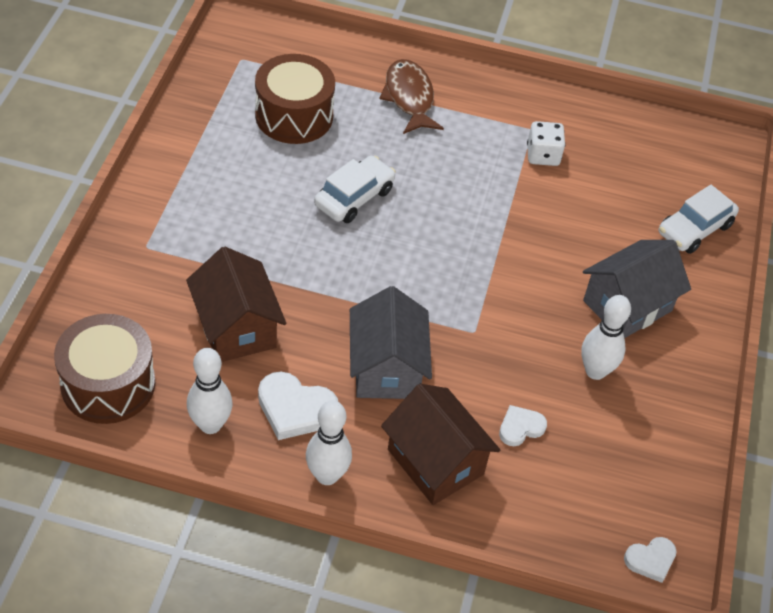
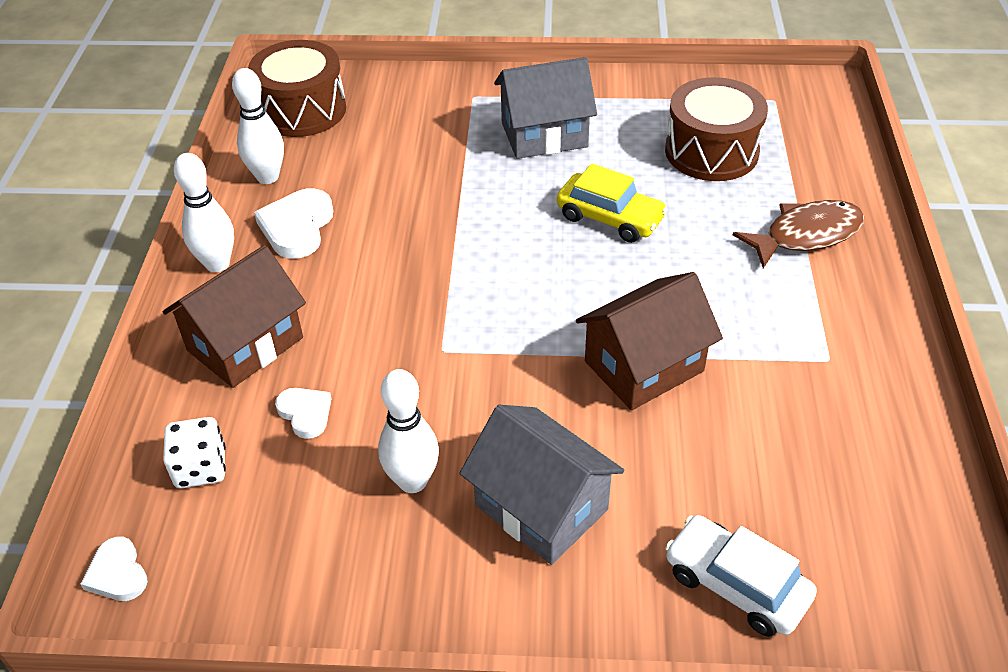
camera: 85 degrees right, 5 degrees down
brown house [186,246,286,362] -> brown house moved to [576,272,723,410]
white car [314,156,396,223] -> yellow car [557,164,668,243]
grey house [350,286,432,399] -> grey house moved to [494,57,597,159]
white dice [527,121,565,166] -> white dice moved to [163,417,226,488]

